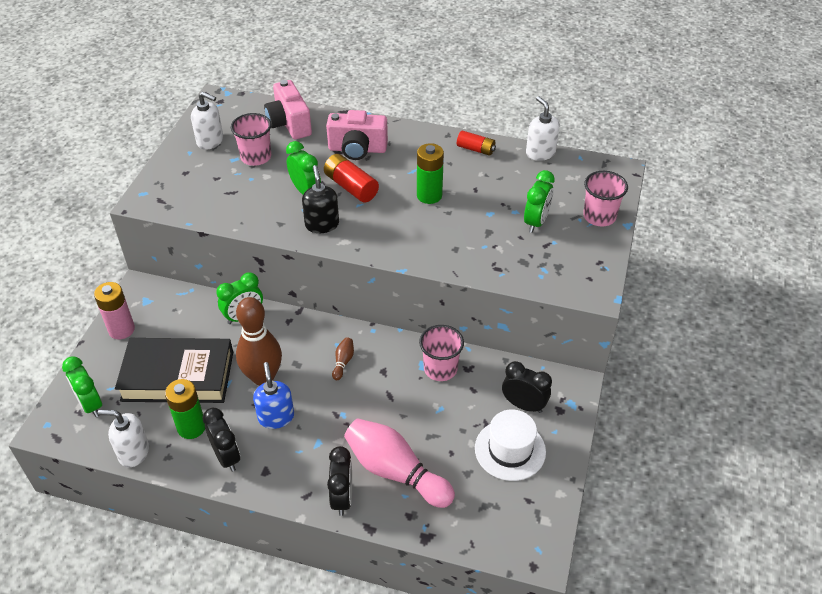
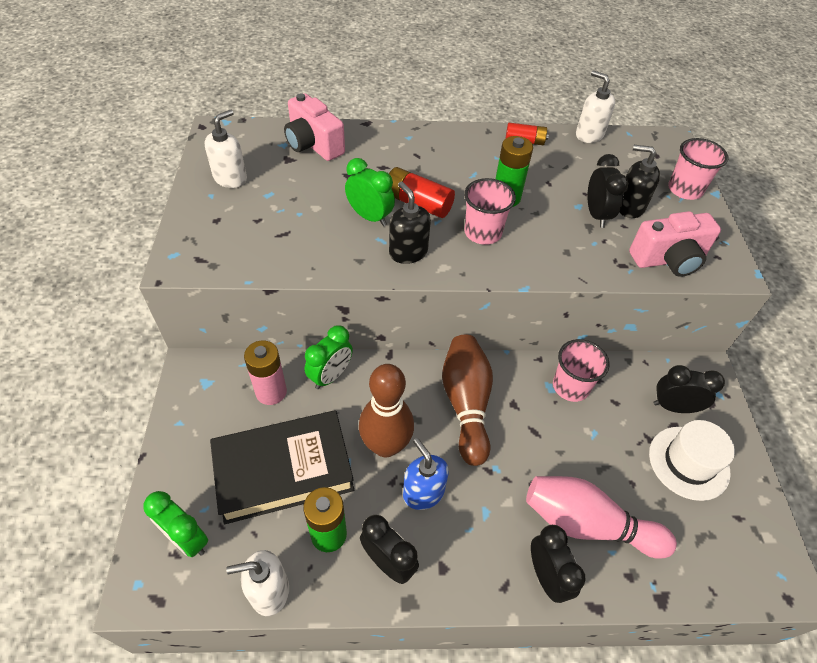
camera: 20 degrees left, 5 degrees up
pink battery [94,282,135,339] -> pink battery moved to [244,341,287,405]
white soap dispenser [191,92,223,150] -> white soap dispenser turned 60 degrees counterclockwise [204,110,247,188]
pink cup [231,113,271,166] -> pink cup moved to [464,178,516,245]
pink camera [326,110,388,160] -> pink camera moved to [629,211,721,277]
brown bowling pin [332,337,354,380] -> brown bowling pin [442,335,493,466], size x2.41
green clock [524,170,555,233] -> black soap dispenser [619,145,660,218]
none -> black clock [587,154,628,228]

